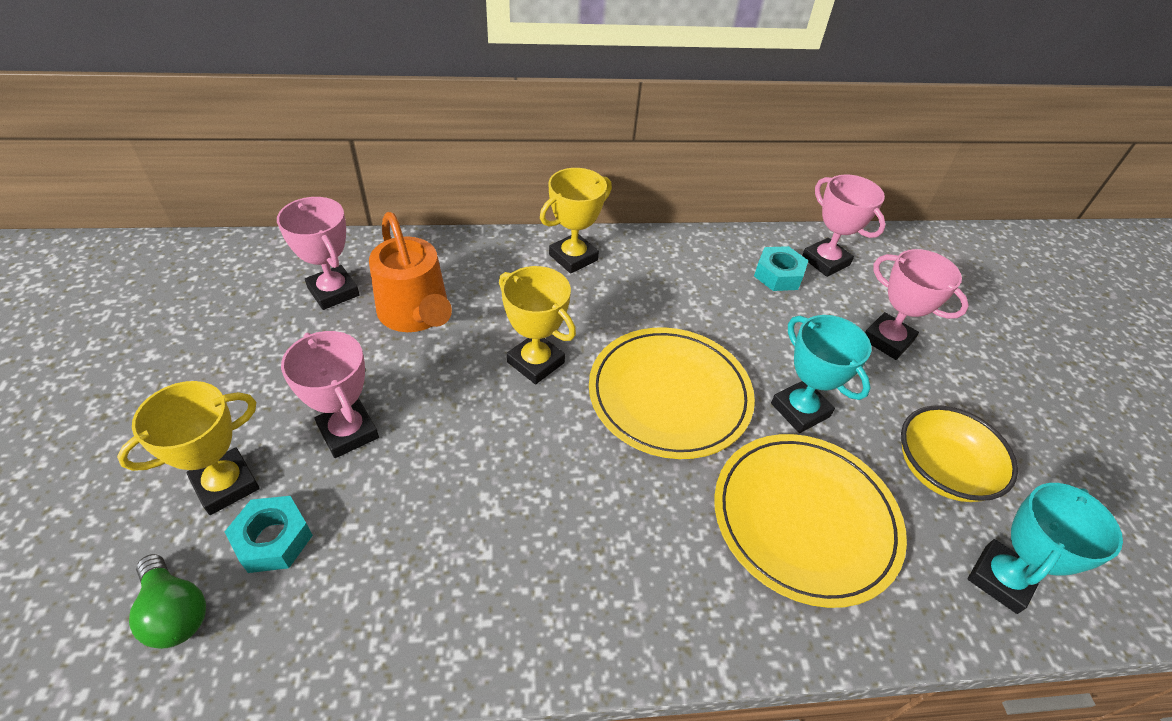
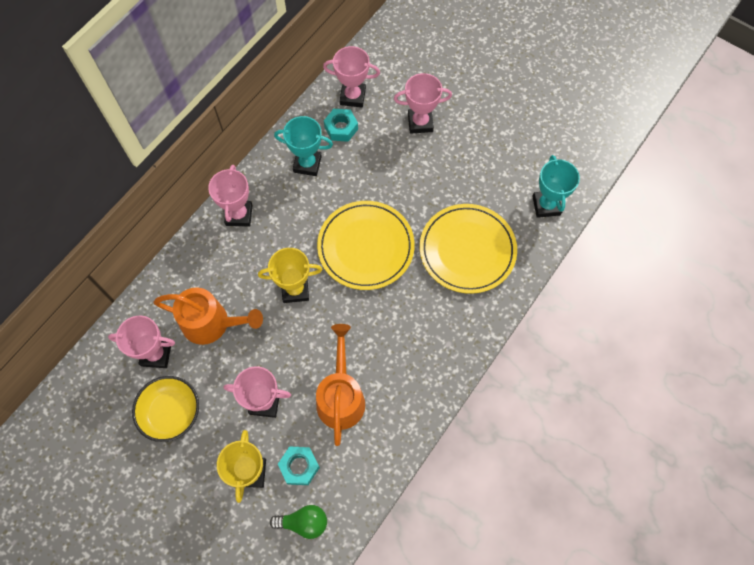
camera: 45 degrees left, 20 degrees up
yellow trophy [540,168,612,274] -> pink trophy [208,165,253,227]
turquoise trophy [771,315,871,433] -> turquoise trophy moved to [274,116,333,176]
yellow bowl [901,405,1018,502] -> yellow bowl moved to [132,376,199,442]
none -> orange watering can [316,324,365,446]

